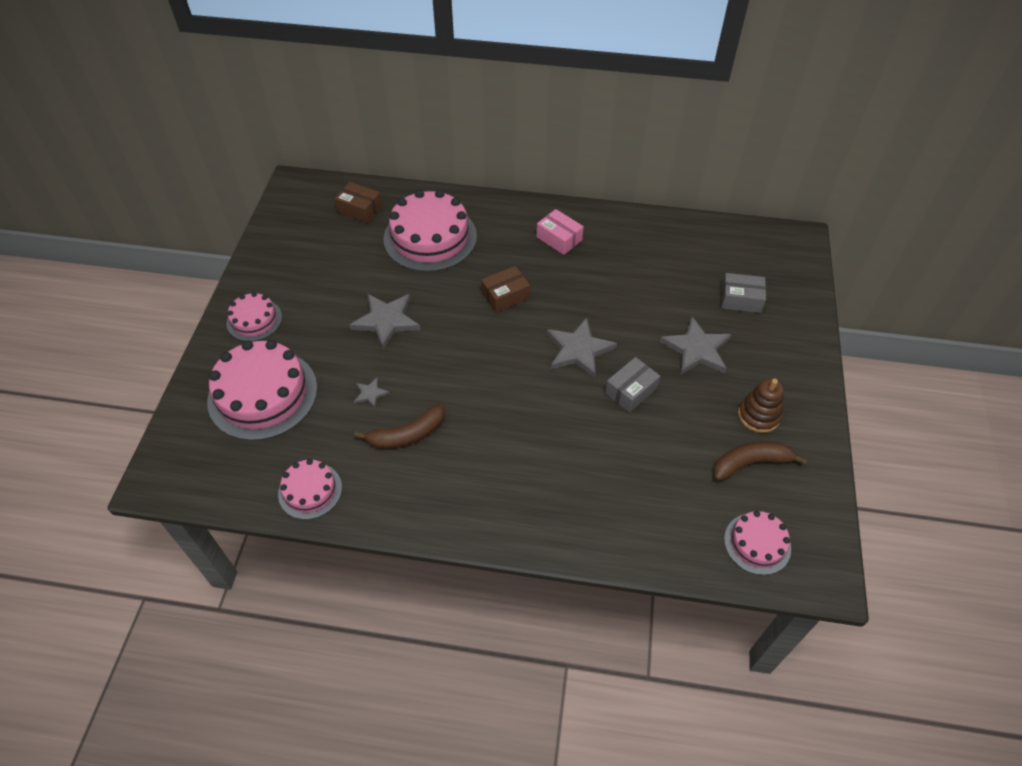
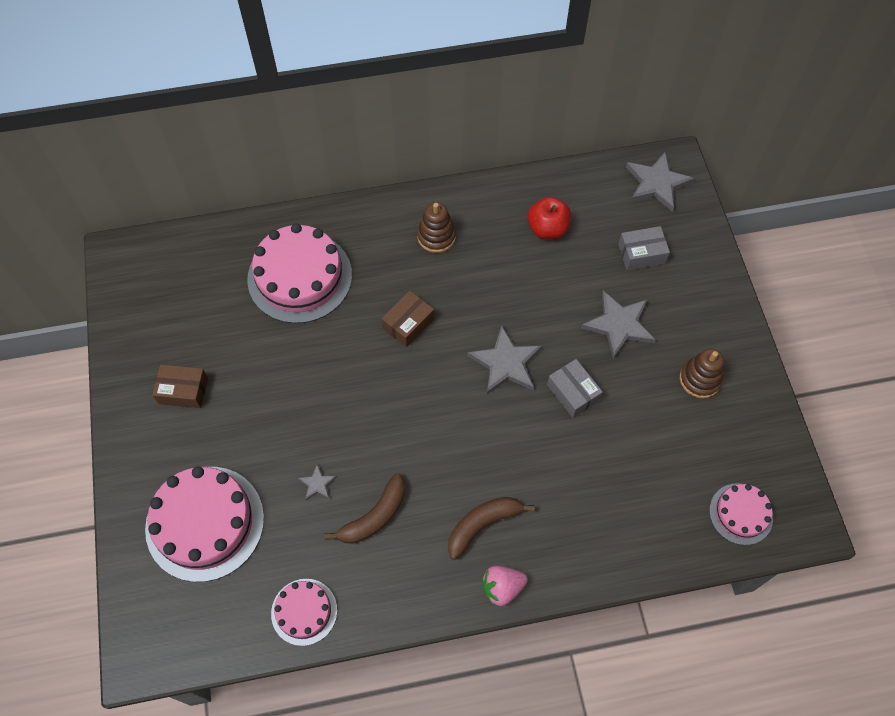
camera: 20 degrees left, 10 degrees up
pink cake [227,292,282,342] -> none
brown box [335,182,382,223] -> brown box moved to [152,365,208,408]
grey star [350,294,421,349] -> grey star moved to [626,152,695,212]
pink box [537,209,584,255] -> brown stacking toy [417,202,456,253]
grey box [605,357,660,413] -> grey box turned 60 degrees counterclockwise [547,359,603,418]
brown banana [713,441,807,481] -> brown banana moved to [448,497,535,560]
none -> pink strawberry [482,566,528,606]
none -> red apple [527,197,571,239]

